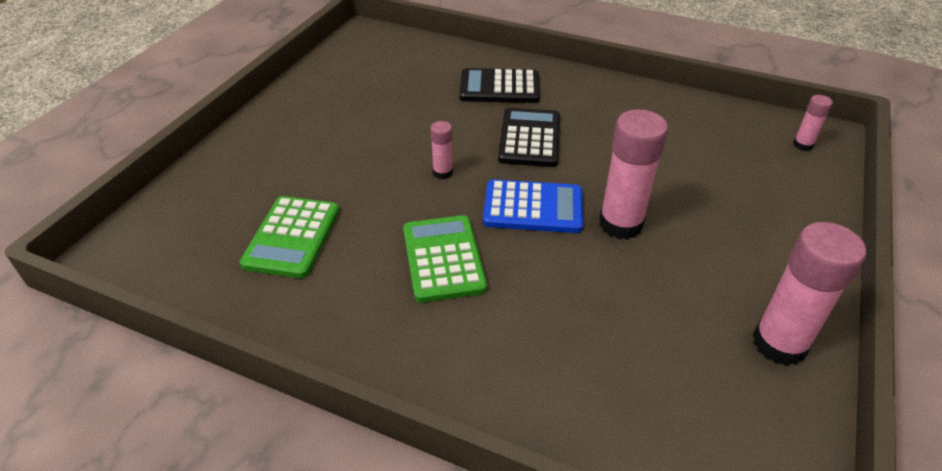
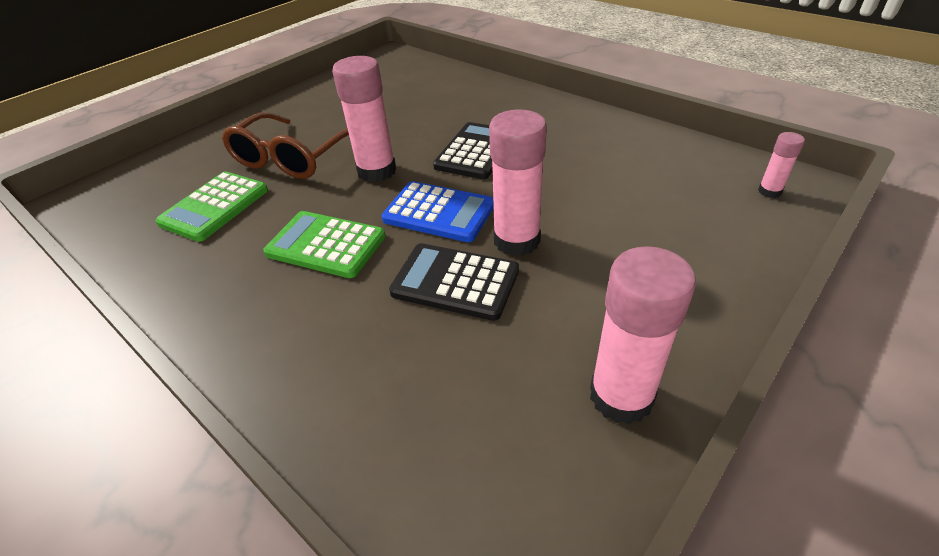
camera: 20 degrees right, 0 degrees up
green calculator [403,215,487,303] -> green calculator turned 75 degrees counterclockwise [263,211,386,278]
pink glue stick [430,121,453,179] -> pink glue stick [332,56,396,182], size x2.01
black calculator [459,68,540,103] -> black calculator moved to [389,243,519,321]
none -> brown glasses [222,112,349,179]

